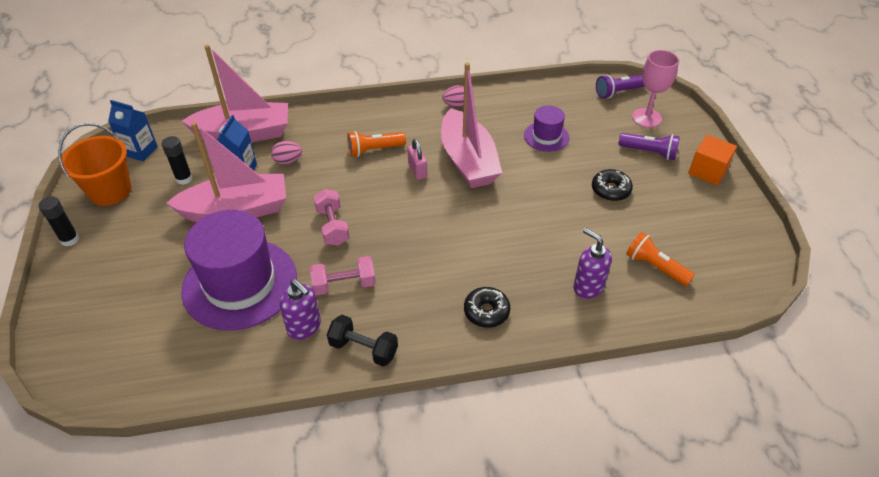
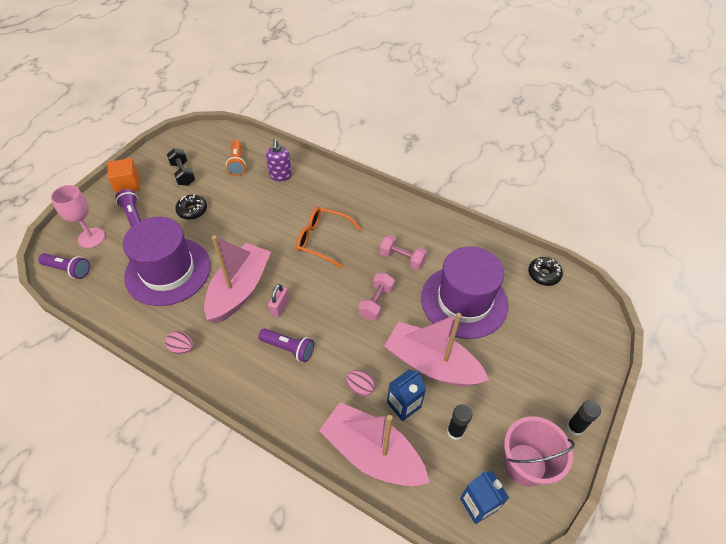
camera: 140 degrees left, 5 degrees up
orange bucket [58,123,131,206] -> pink bucket [504,416,575,486]
purple soap dispenser [280,279,321,340] -> none
black dumbbell [327,315,398,367] -> black dumbbell moved to [167,148,195,186]
orange flashlight [347,131,406,157] -> purple flashlight [258,329,314,362]
black donut [464,287,510,328] -> black donut moved to [528,257,563,286]
purple hat [524,106,569,152] -> purple hat [123,217,211,306], size x2.07
none -> orange glasses [296,207,362,268]

